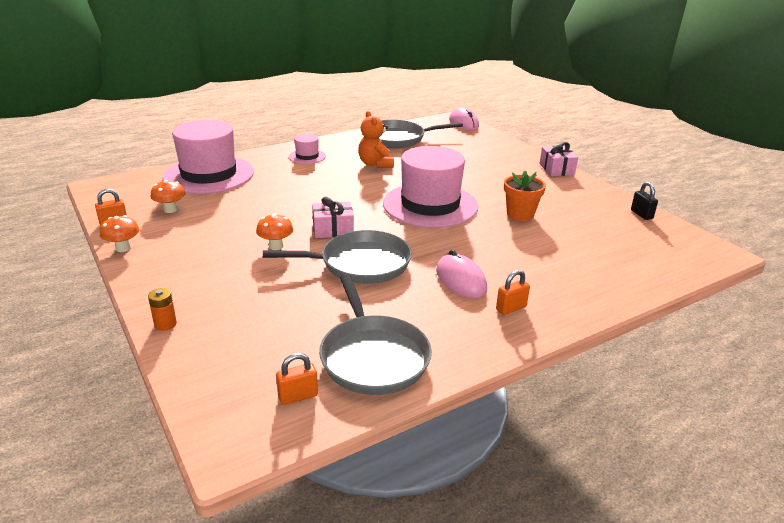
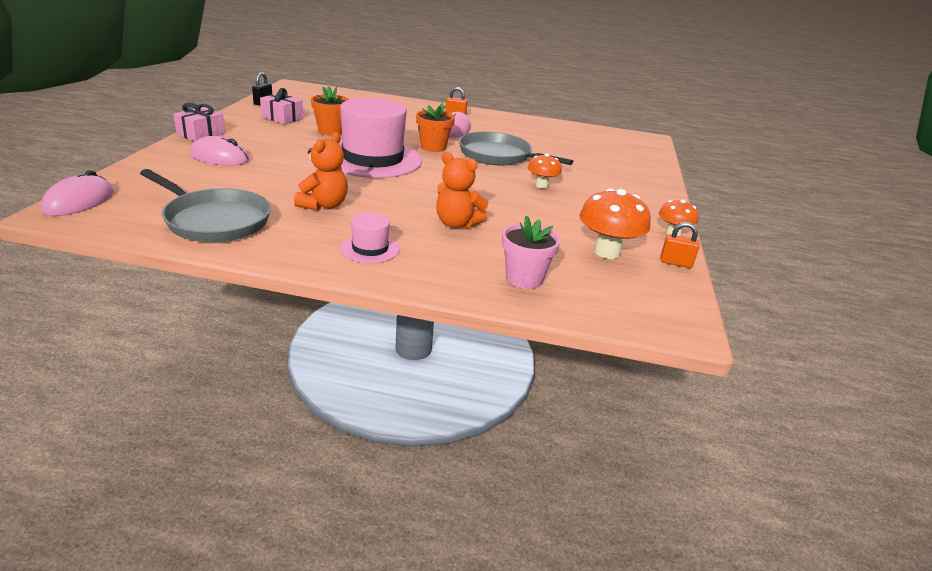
camera: 140 degrees left, 0 degrees up
orange battery [148,288,177,331] -> none
orange mushroom [151,180,186,213] -> orange mushroom [579,189,651,259], size x1.67
pink hat [163,120,254,194] -> pink flower pot [502,216,561,289]
orange padlock [276,353,318,405] -> none
pink gift [312,196,354,238] -> pink gift moved to [260,88,303,124]
grey pan [319,274,432,395] -> none
none -> pink mouse [190,136,249,165]
none -> orange flower pot [416,103,455,152]
none -> orange teddy bear [436,152,488,228]

